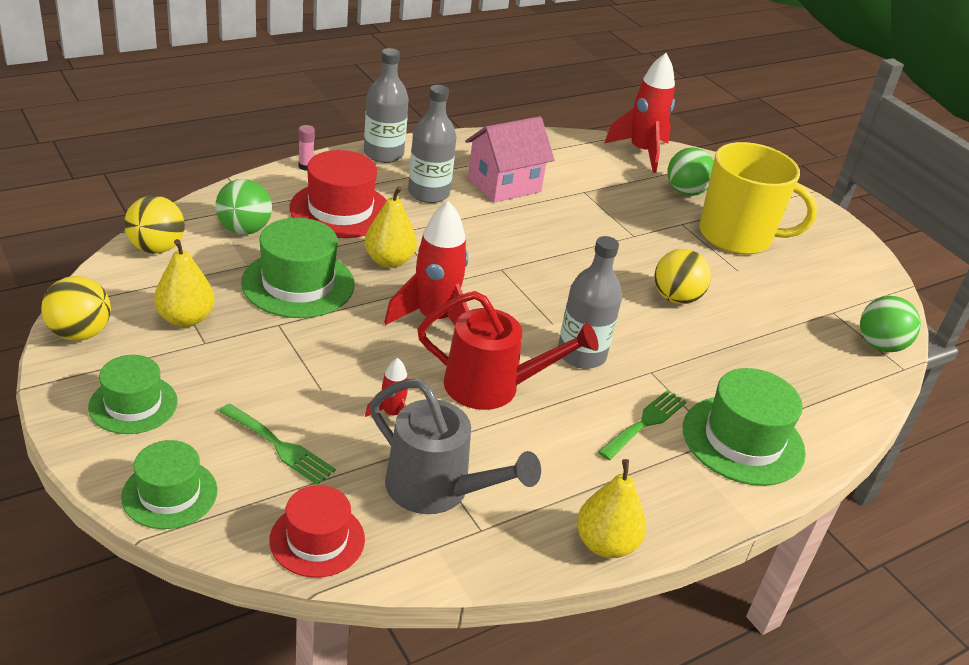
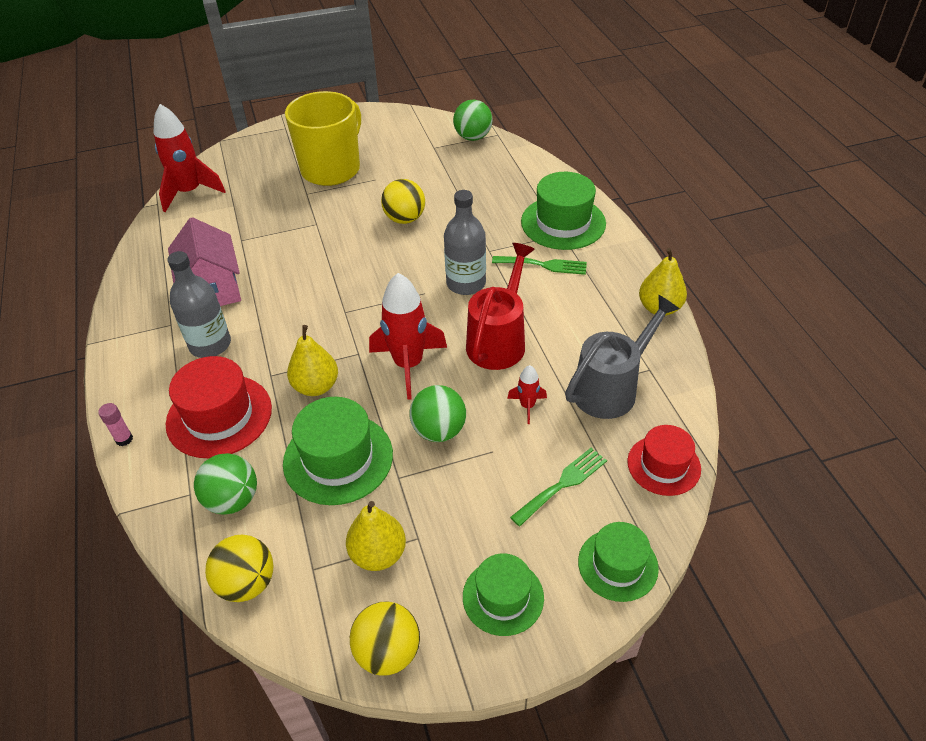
camera: 70 degrees left, 10 degrees up
grey bottle [364,48,409,163] -> none
green fork [598,390,687,460] -> green fork turned 135 degrees clockwise [492,256,587,275]
green ball [667,148,714,196] -> green ball moved to [410,385,466,442]

